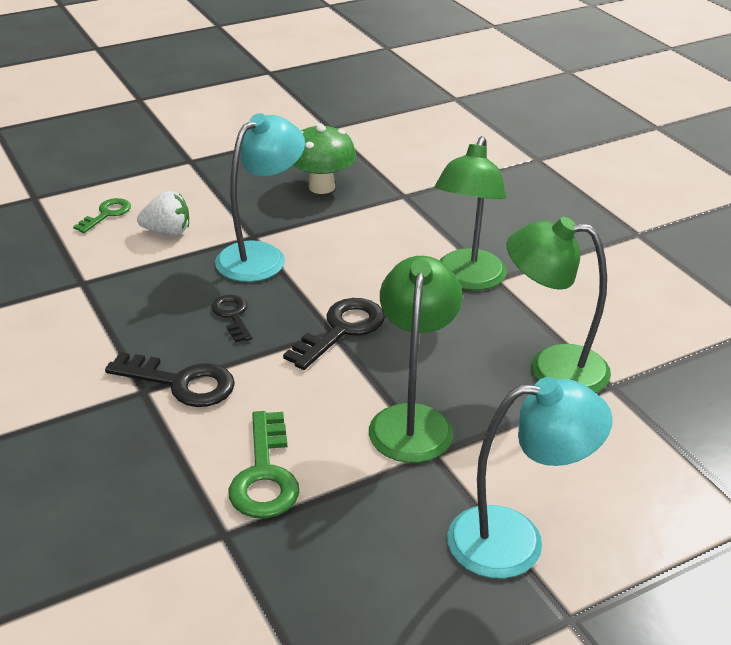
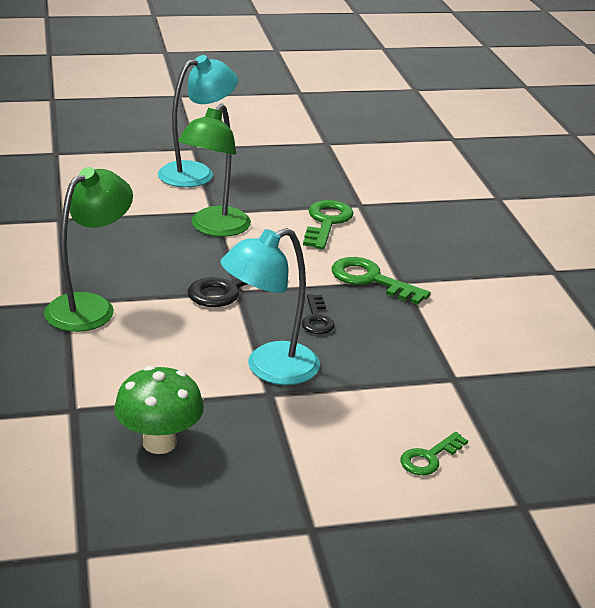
camera: 165 degrees left, 5 degrees down
black key [105,352,235,407] -> green key [332,257,431,305]
white strawberry [137,191,189,236] -> none
turquoise lamp [447,377,613,579] -> turquoise lamp turned 135 degrees clockwise [158,55,238,187]
green lamp [507,217,611,393] -> none

